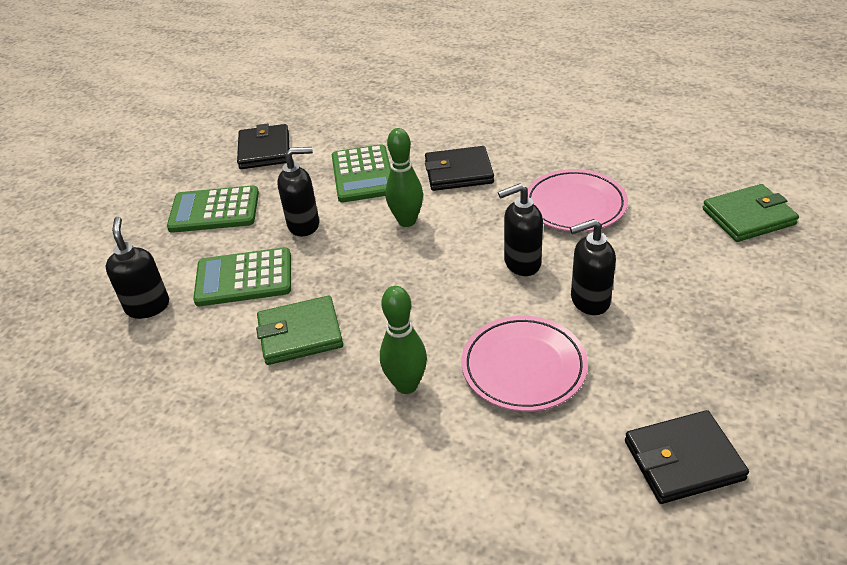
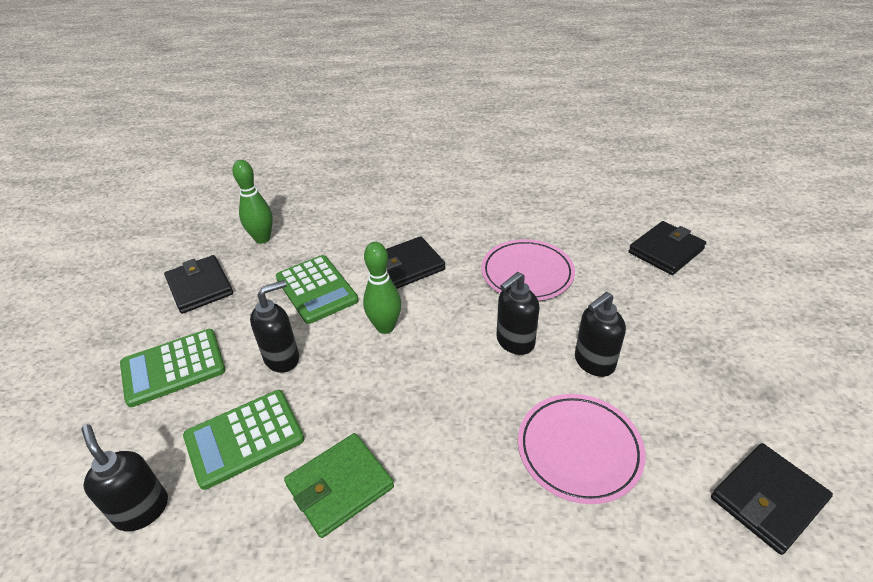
camera: 25 degrees left, 0 degrees up
green bowling pin [380,286,427,394] -> green bowling pin moved to [232,160,273,244]
green wallet [702,184,799,242] -> black wallet [629,221,706,275]

